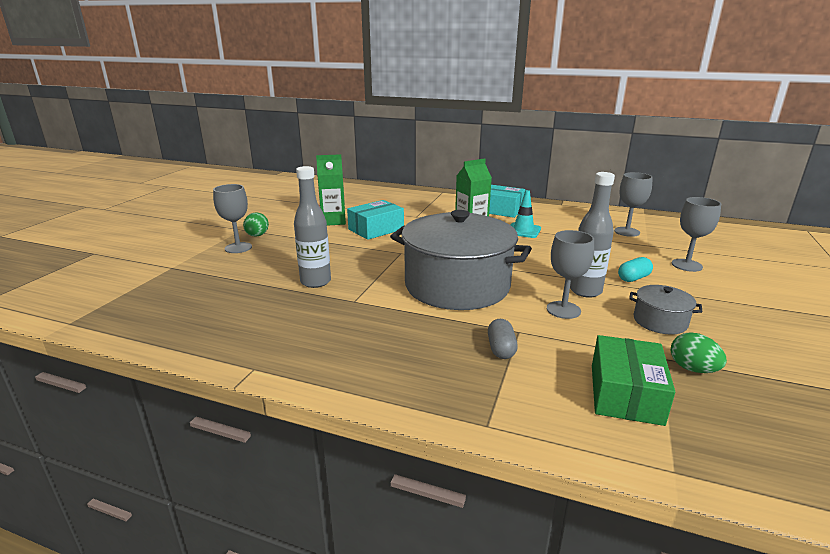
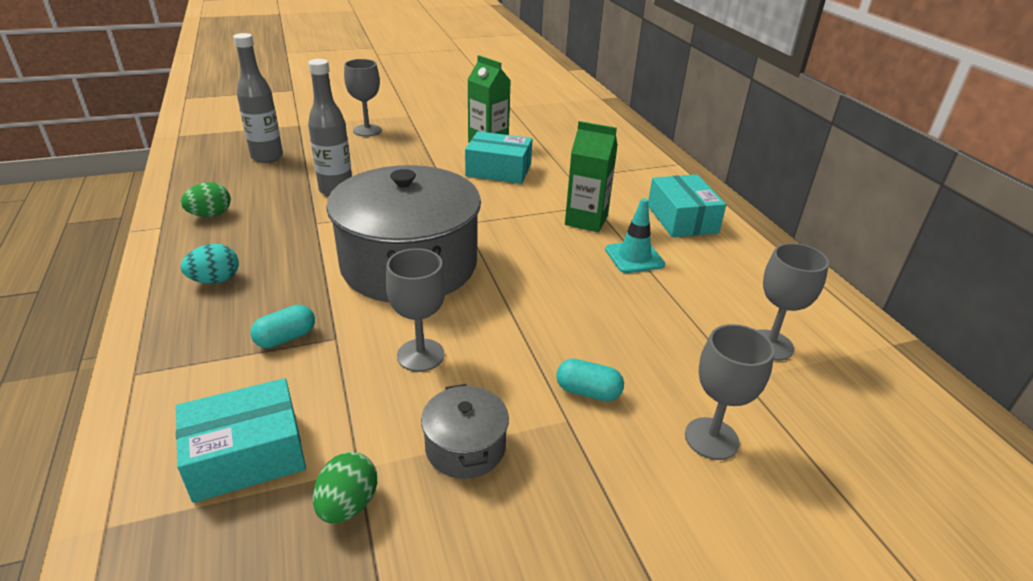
camera: 50 degrees right, 10 degrees up
green egg [243,213,269,237] -> green egg moved to [181,182,231,217]
grey capsule [488,319,518,359] -> turquoise capsule [250,305,315,348]
grey bottle [570,172,615,298] -> grey bottle moved to [233,33,283,163]
green box [592,335,675,426] -> turquoise box [176,378,306,503]
none -> turquoise egg [181,244,239,284]

